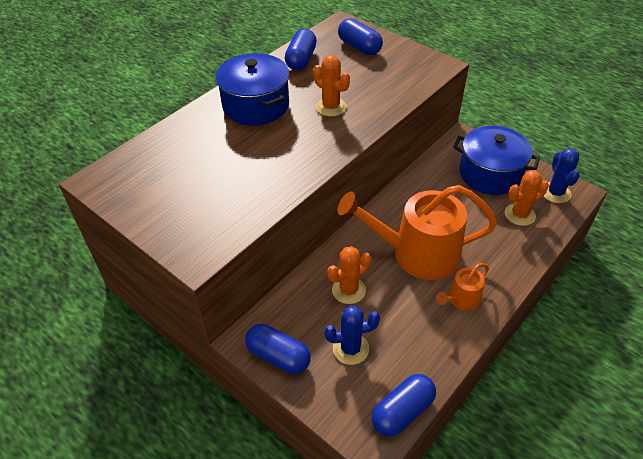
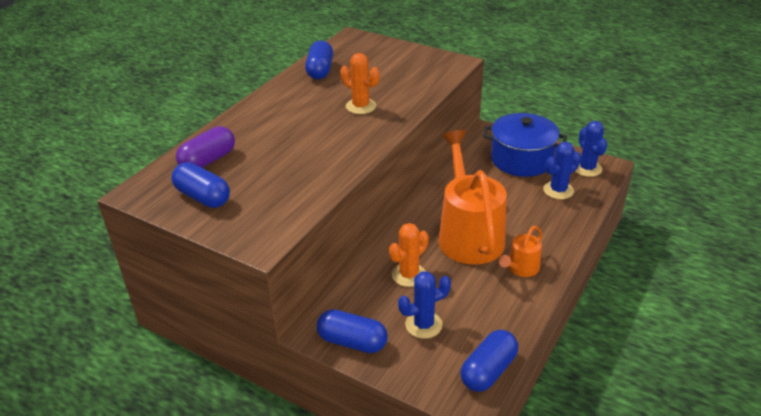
camera: 10 degrees left, 10 degrees down
blue pot [216,53,289,125] -> none
orange watering can [337,185,497,280] -> orange watering can turned 90 degrees clockwise [439,130,507,265]
blue capsule [338,18,383,55] -> blue capsule moved to [171,162,230,208]
orange cactus [505,170,549,226] -> blue cactus [543,142,581,199]
none -> purple capsule [176,126,235,168]

